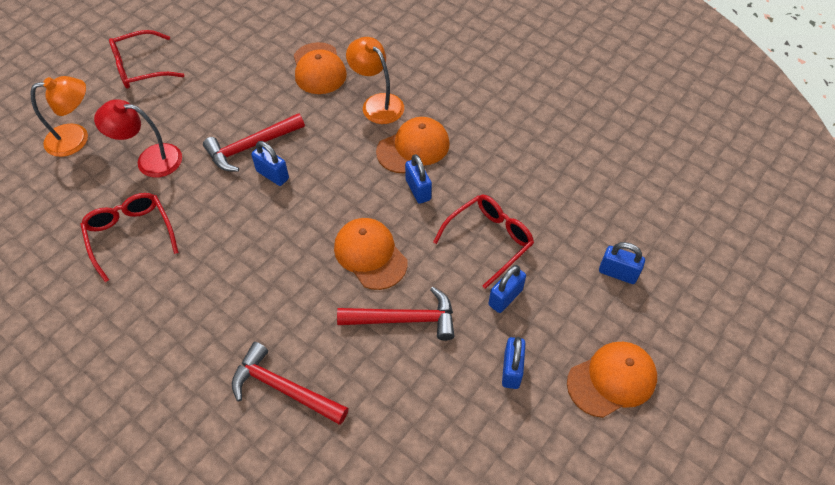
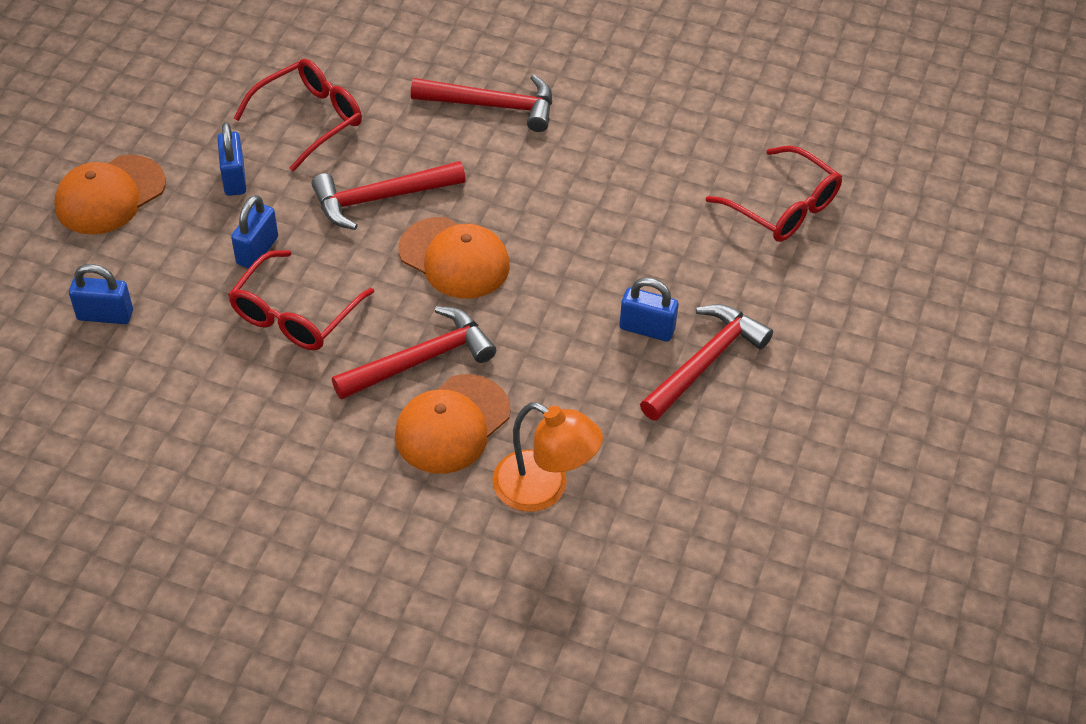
camera: 160 degrees right, 5 degrees down
orange lamp [31,76,88,157] -> none
red lamp [94,99,182,178] -> none
red glasses [109,30,184,89] -> red glasses moved to [234,59,362,171]
orange cap [294,42,347,94] -> none
blue padlock [405,154,432,204] -> red hammer [332,306,496,400]

